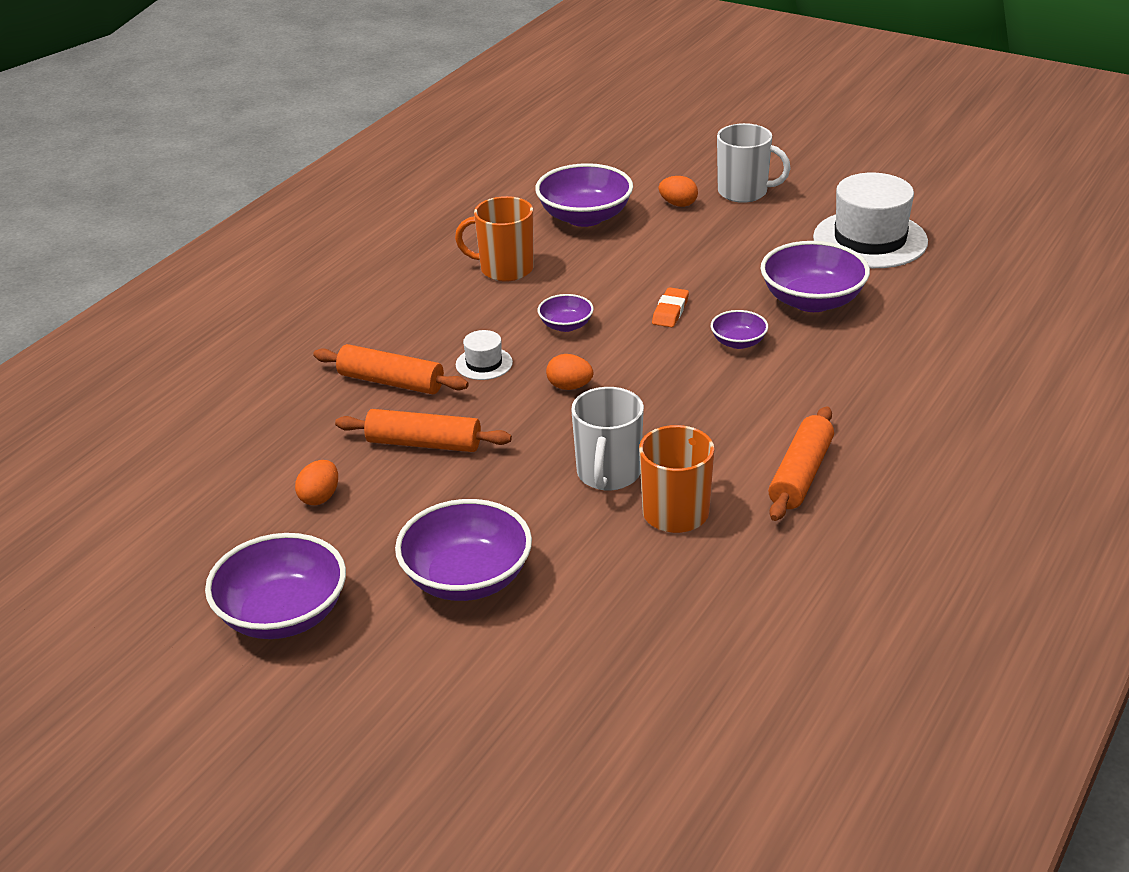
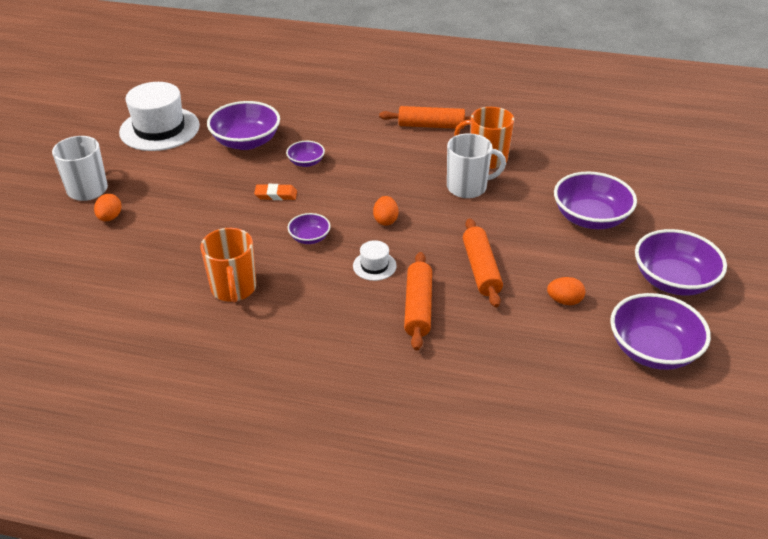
camera: 110 degrees left, 5 degrees up
purple bowl [535,163,633,227] -> purple bowl moved to [610,293,711,370]

